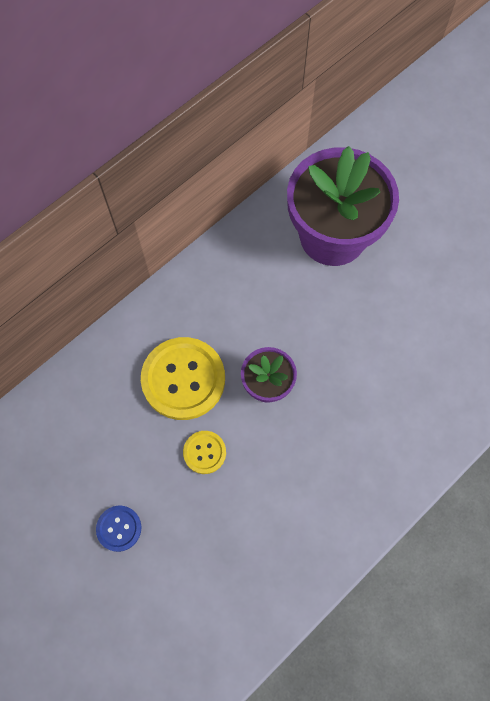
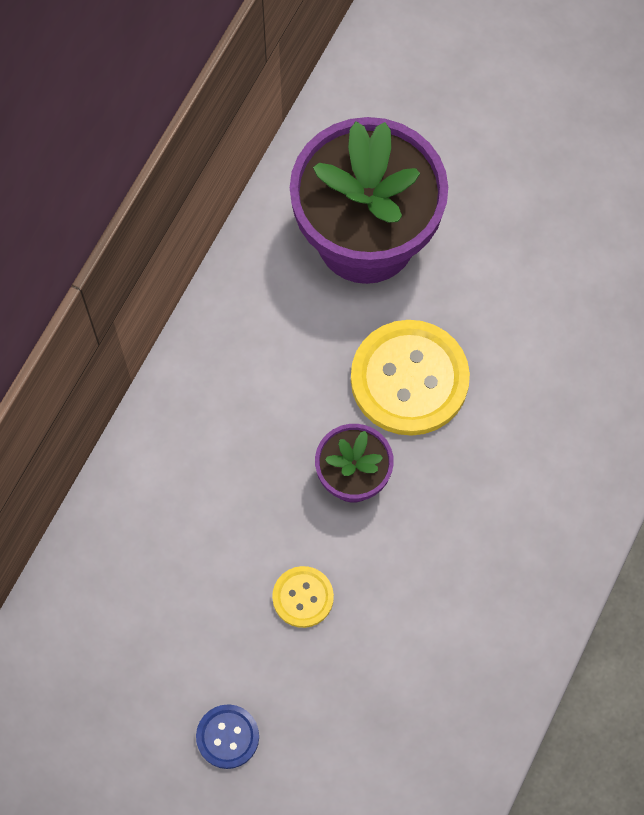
camera: 20 degrees left, 0 degrees up
yellow button [141,337,225,420] -> yellow button moved to [351,320,470,436]

